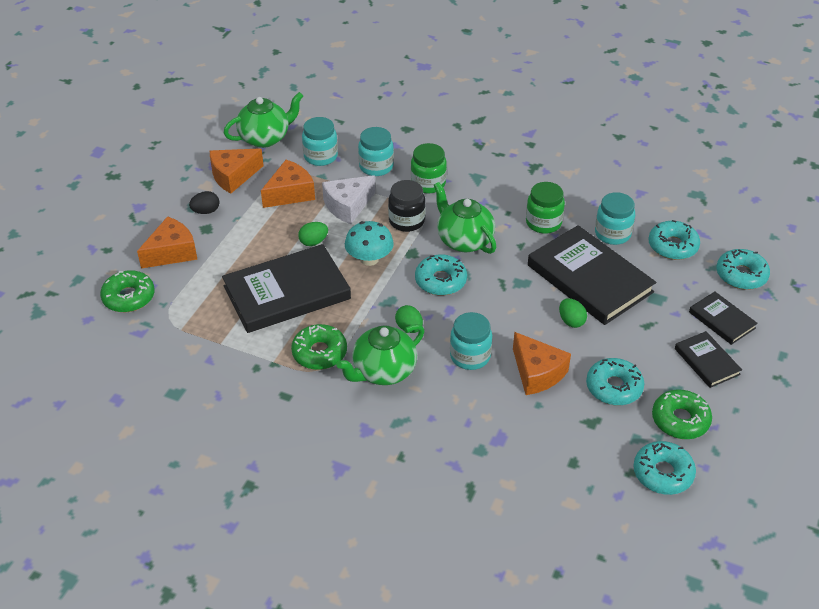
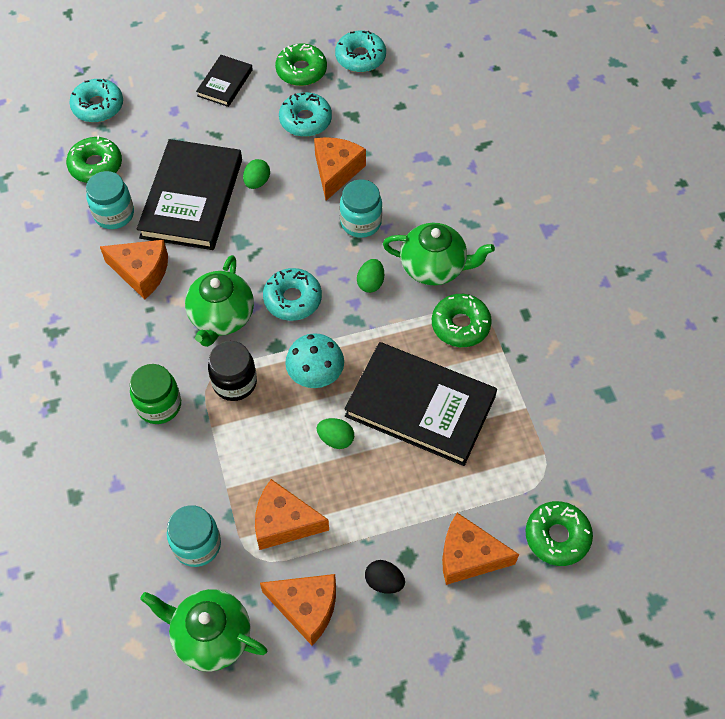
camera: 130 degrees left, 15 degrees up
white cheese [322,175,375,224] -> none
turquoise jar [358,127,394,176] -> none
green jar [526,182,565,234] -> orange cheese [100,240,168,300]
turquoise donut [648,220,700,260] -> green donut [66,136,122,183]
black book [689,292,758,345] -> none

